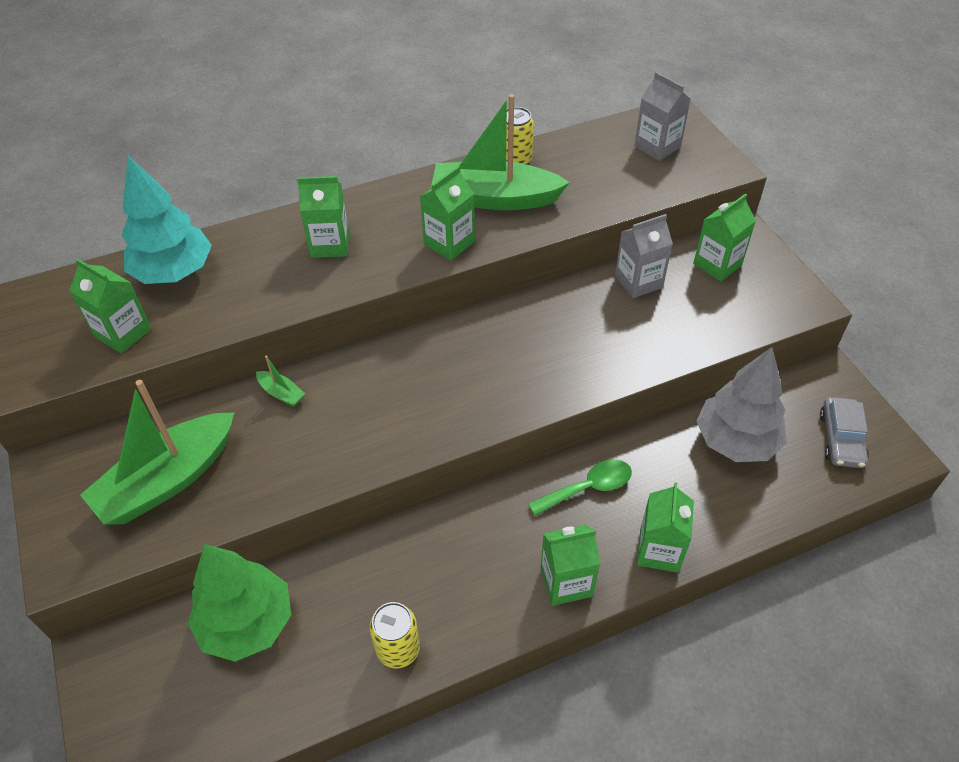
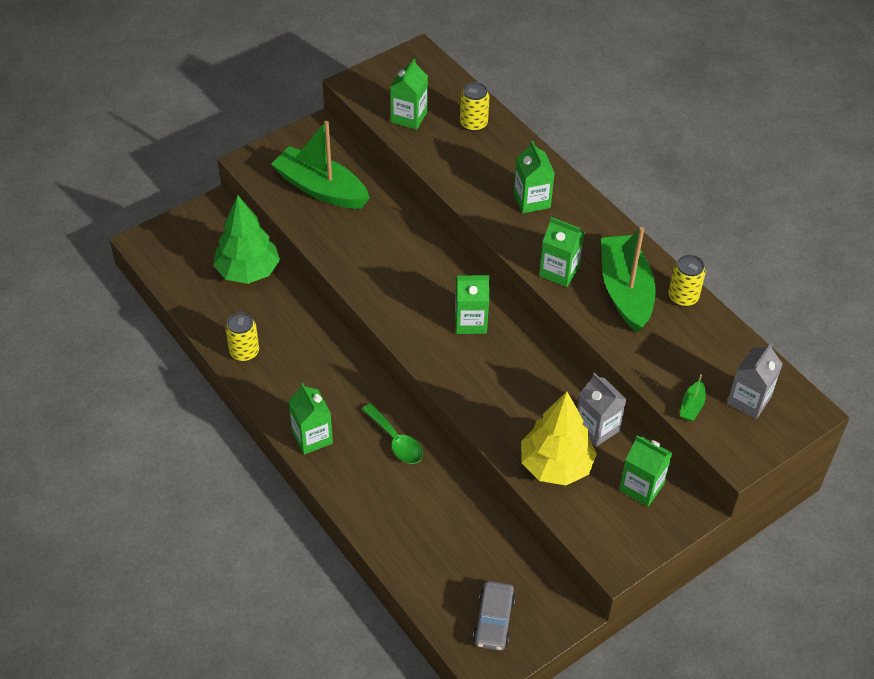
camera: 75 degrees right, 0 degrees up
turquoise tree [122,156,212,284] -> yellow can [460,82,490,132]
green boat [256,356,305,407] -> green boat moved to [680,374,706,421]
green carton [637,482,694,573] -> green carton moved to [455,275,489,334]
grey tree [696,347,787,462] -> none
grey car [820,397,869,468] -> grey car turned 75 degrees counterclockwise [473,581,515,651]
none -> yellow tree [521,391,597,485]

